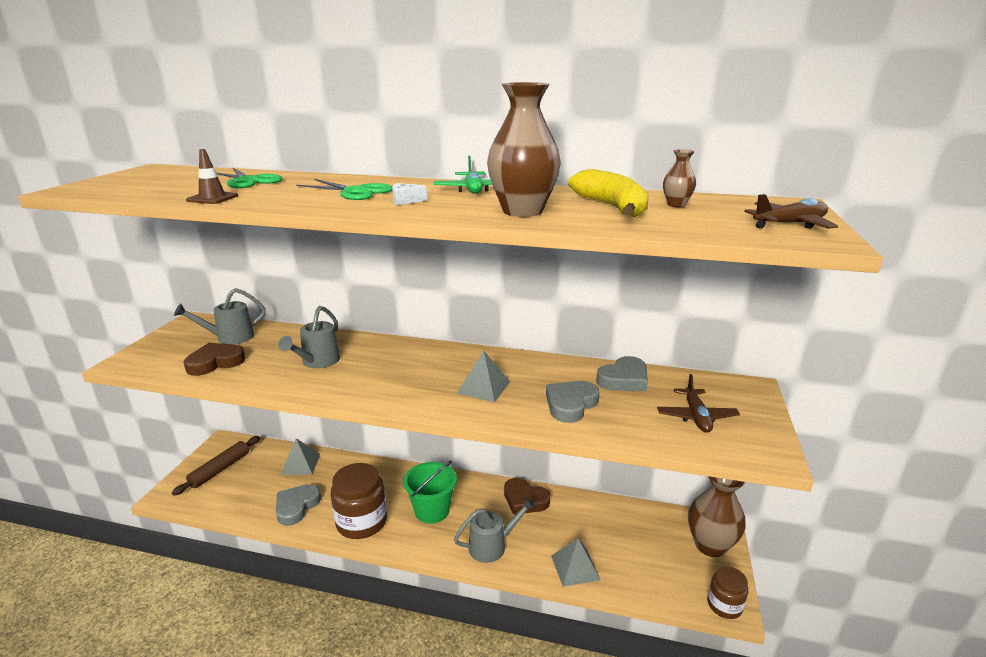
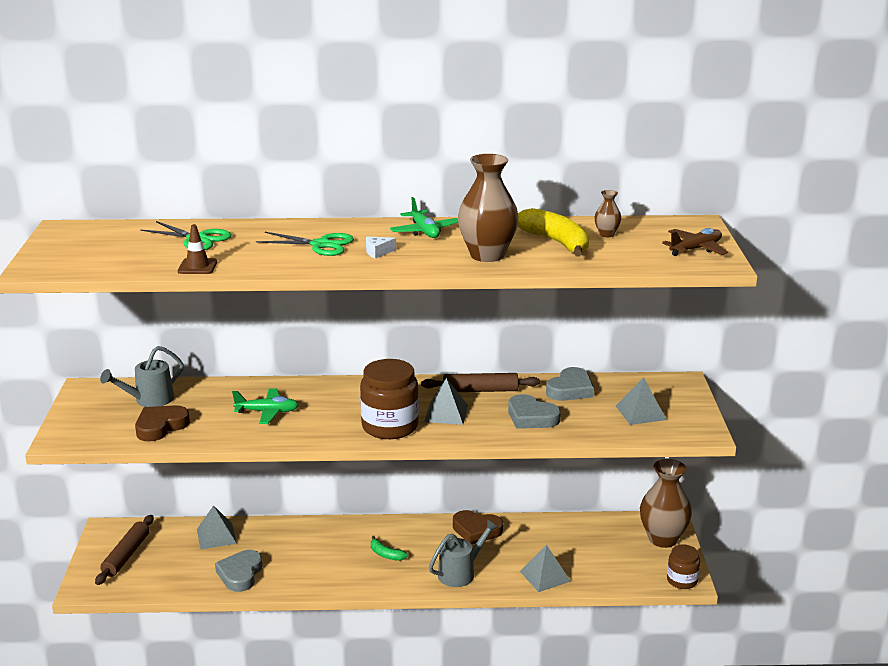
camera: 15 degrees left, 0 degrees up
grey watering can [278,306,340,368] -> green plane [232,389,299,424]
brown jar [331,463,387,539] -> brown jar moved to [360,359,419,439]
green bucket [403,460,457,524] -> green banana [371,536,408,561]
grey heart [546,381,599,423] -> grey heart turned 75 degrees counterclockwise [508,394,561,429]
brown plane [657,374,740,433] -> grey pyramid [616,377,667,425]
none -> brown rolling pin [421,373,540,392]

